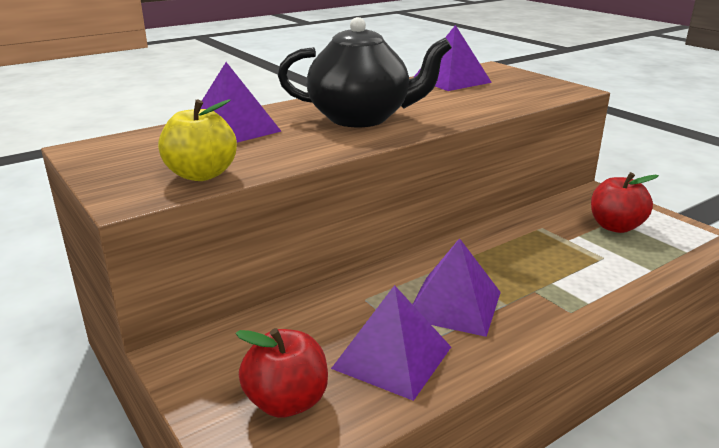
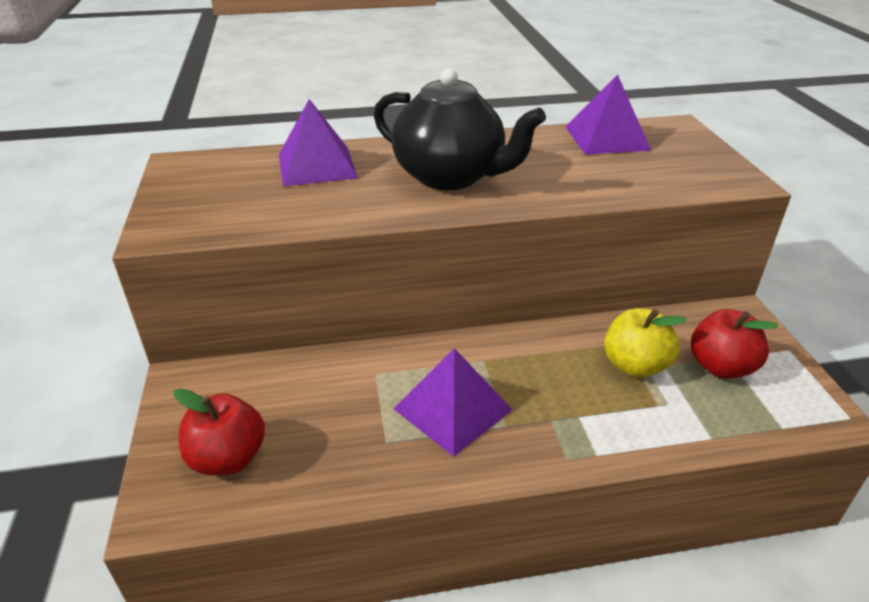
camera: 25 degrees right, 10 degrees up
yellow apple [158,99,237,181] -> yellow apple moved to [604,308,687,378]
purple pyramid [331,285,451,401] -> none

